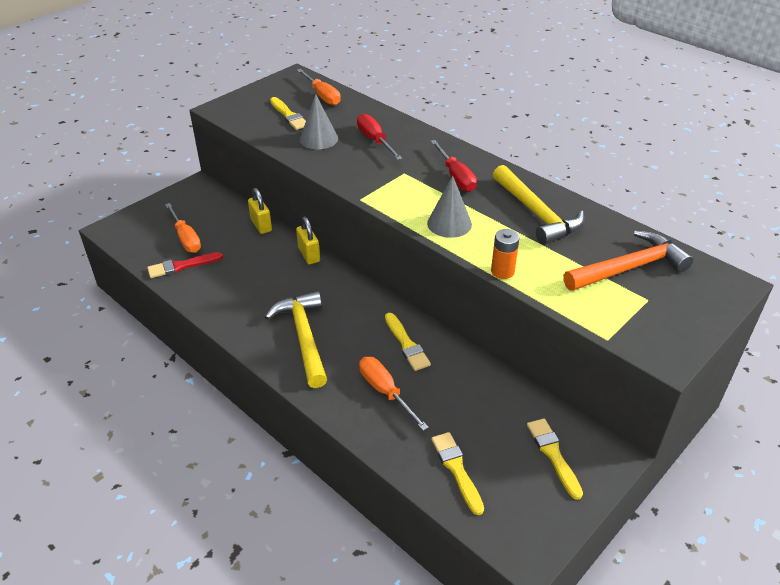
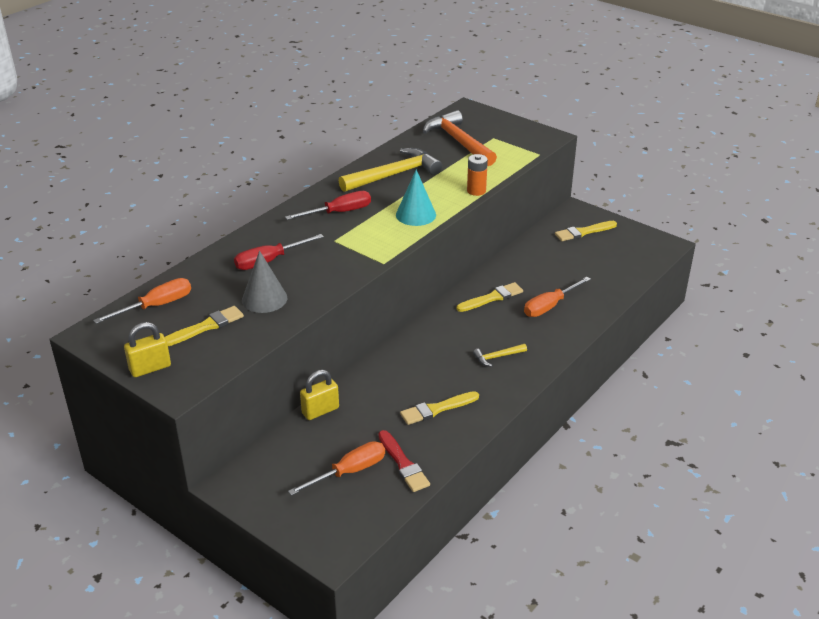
camera: 95 degrees left, 5 degrees down
yellow hammer [265,291,327,388] -> yellow hammer [473,344,527,367], size x0.46
yellow padlock [296,217,320,264] -> yellow padlock moved to [124,322,171,377]
grey cone [427,175,472,238] -> turquoise cone [396,170,436,226]
yellow brush [431,432,484,515] -> yellow brush moved to [400,391,479,425]

